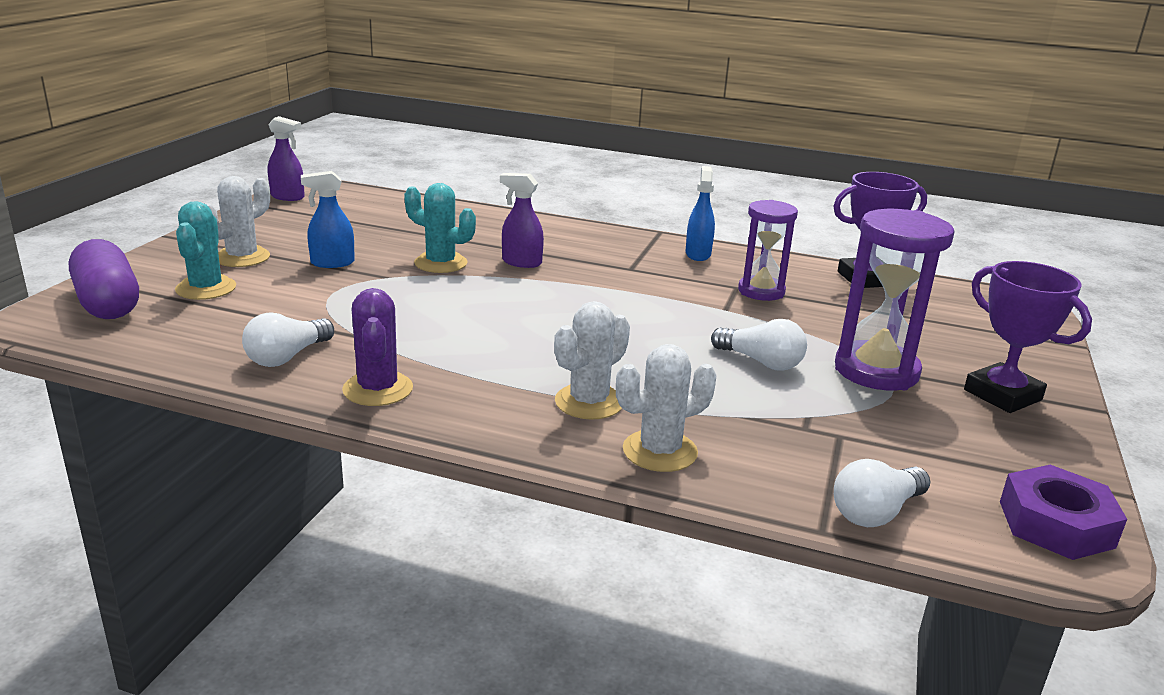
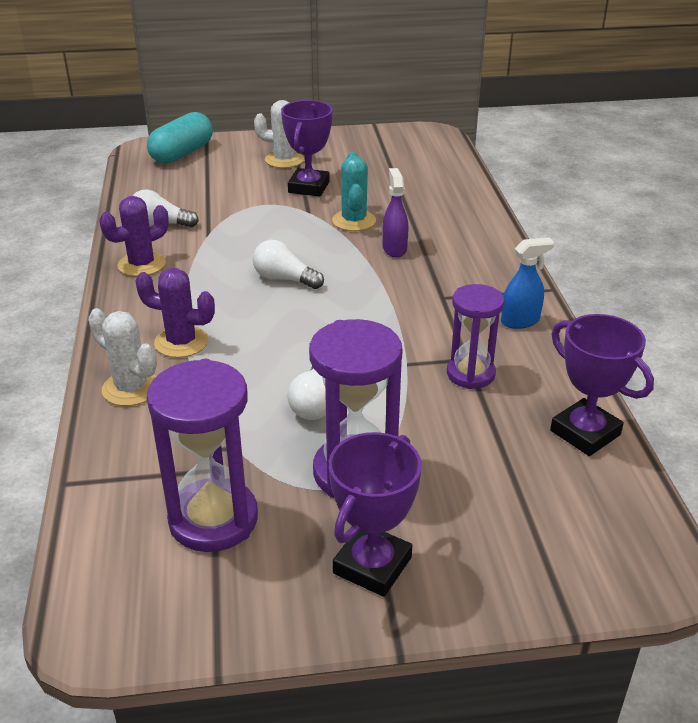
camera: 65 degrees right, 10 degrees up
purple capsule [69,239,139,319] -> turquoise capsule [147,112,213,164]
turquoise cactus [175,201,236,300] -> none
purple spray bottle [268,116,305,201] -> none
blue spray bottle [301,171,355,268] -> purple trophy [281,100,333,196]
white cactus [554,301,630,420] -> purple cactus [135,268,215,358]
white light bulb [834,459,930,527] -> white light bulb moved to [253,240,324,289]
purple nut [1000,465,1127,560] -> none
none -> purple hourglass [147,359,258,552]

